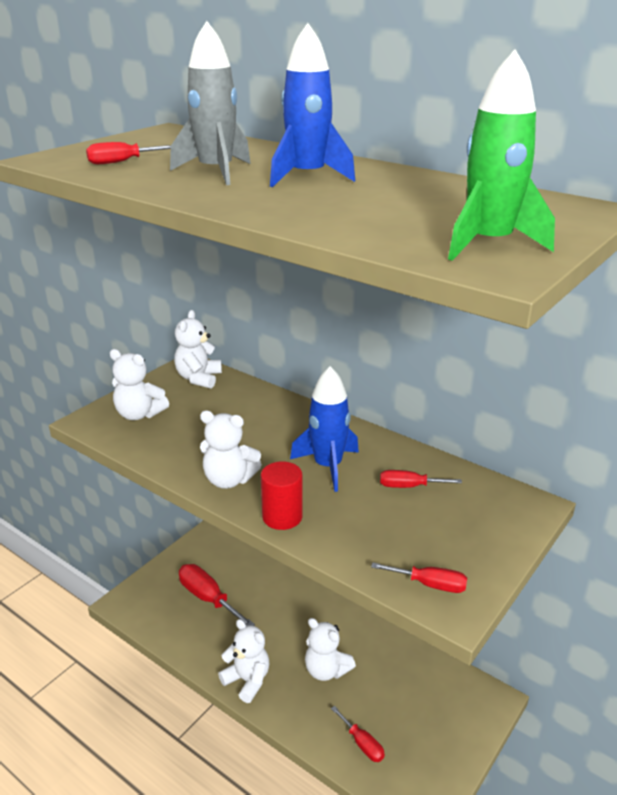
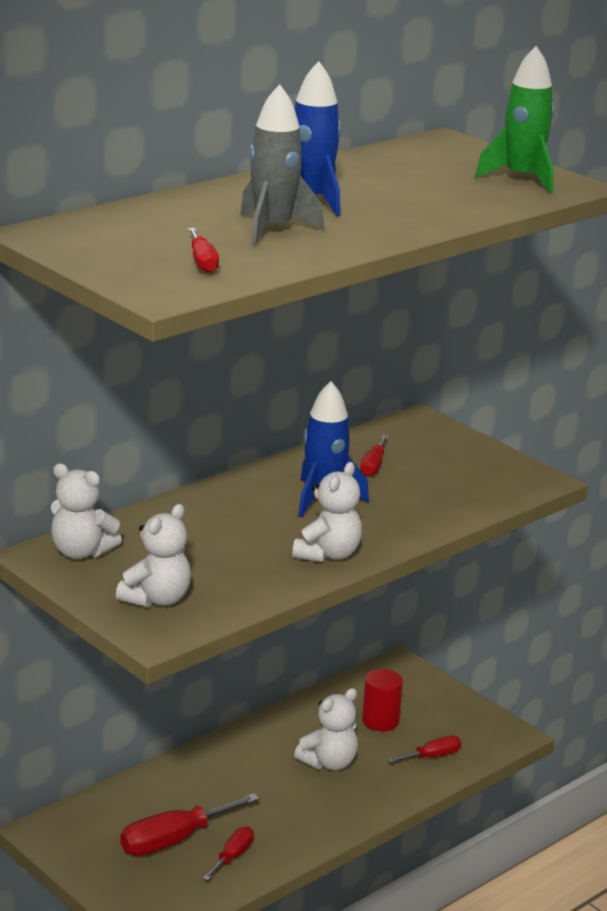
camera: 80 degrees left, 5 degrees down
white teddy bear [218,619,269,703] -> none
red cylinder [261,461,303,530] -> red cylinder moved to [362,669,403,731]
red screwdriver [371,562,467,593] -> red screwdriver moved to [203,827,254,881]

